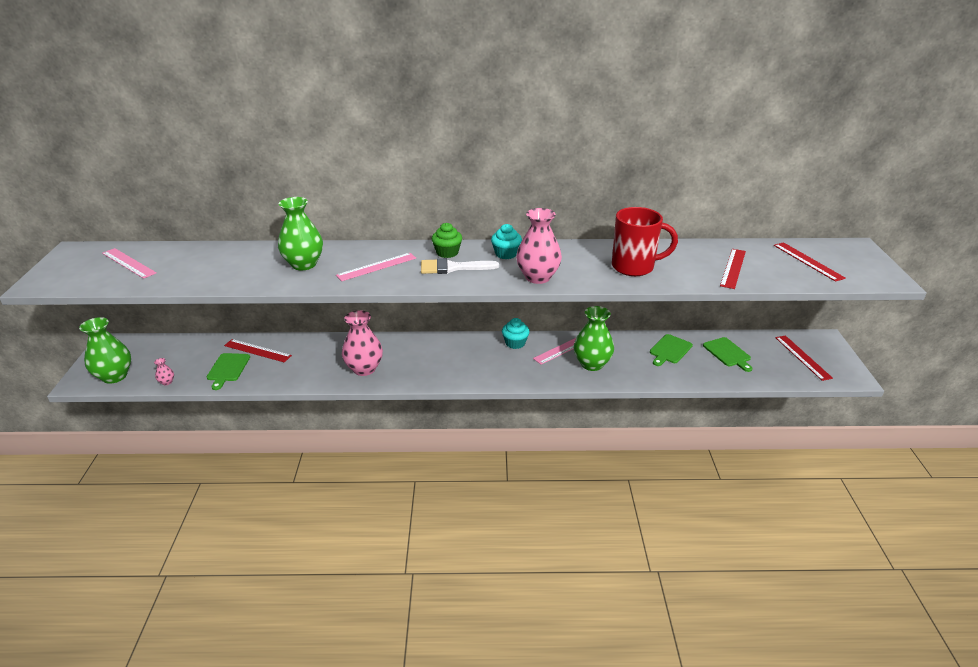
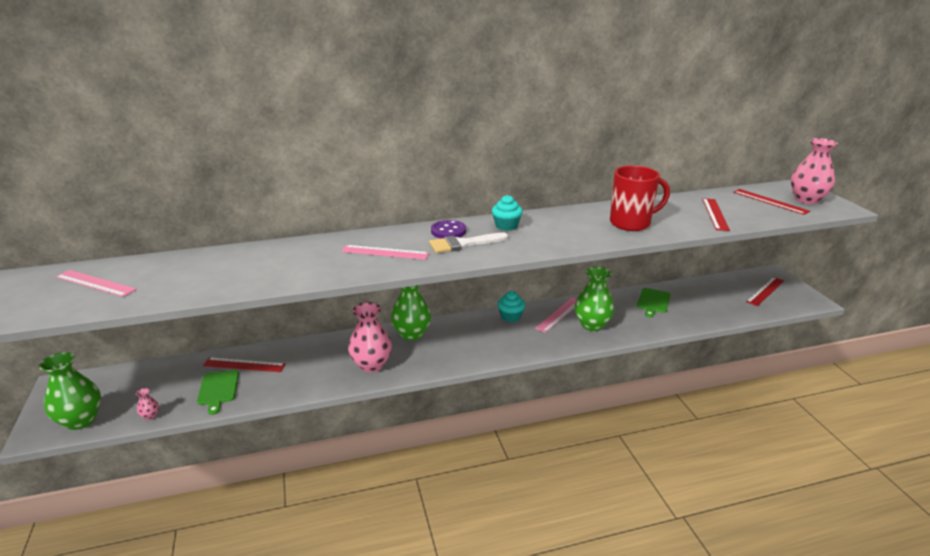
camera: 15 degrees left, 5 degrees down
green vase [278,197,323,270] -> green vase moved to [391,285,431,341]
pink ruler [336,253,416,281] -> pink ruler turned 60 degrees clockwise [341,245,429,260]
green cupcake [432,223,462,258] -> purple button [431,220,466,239]
pink vase [516,208,562,284] -> pink vase moved to [791,138,838,204]
green cutting board [703,337,752,372] -> none
red ruler [775,335,833,381] -> red ruler turned 75 degrees clockwise [746,277,784,306]

